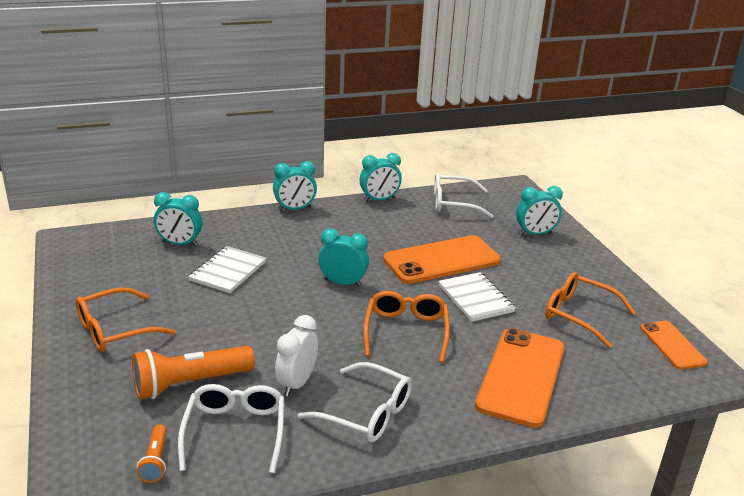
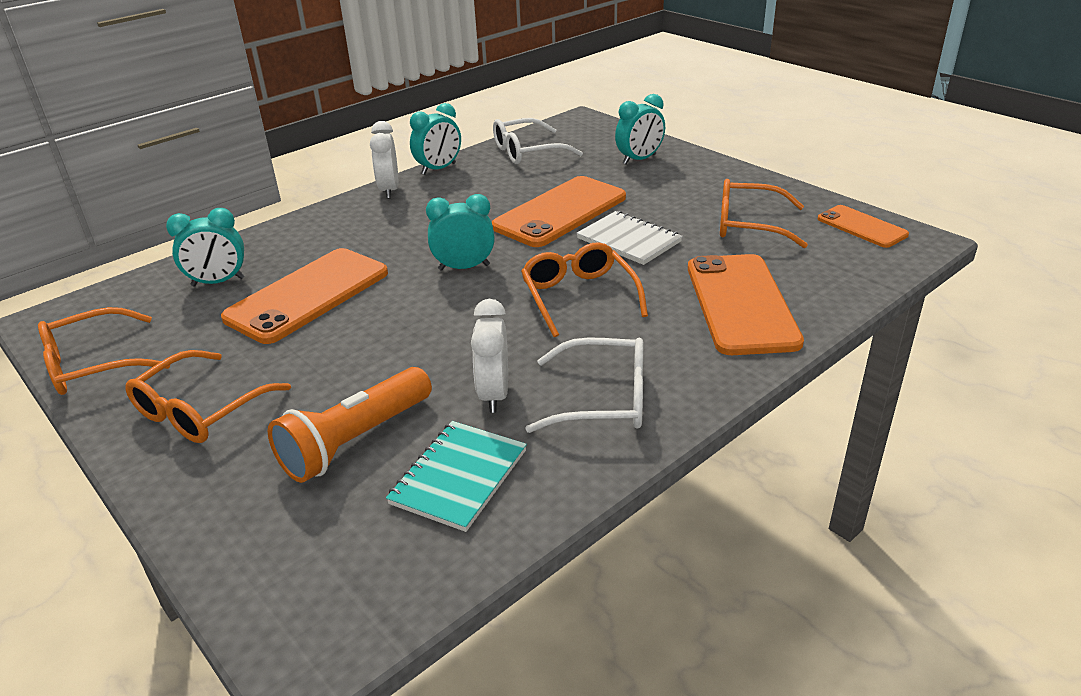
camera: 20 degrees left, 5 degrees up
orange flashlight [136,424,167,483] -> none
white glasses [178,384,284,473] -> turquoise notebook [386,421,527,532]
white notebook [188,246,267,293] -> orange phone [221,248,388,344]
turquoise clock [273,161,317,211] -> none
none -> orange glasses [38,307,170,395]
none -> white clock [370,121,398,199]

